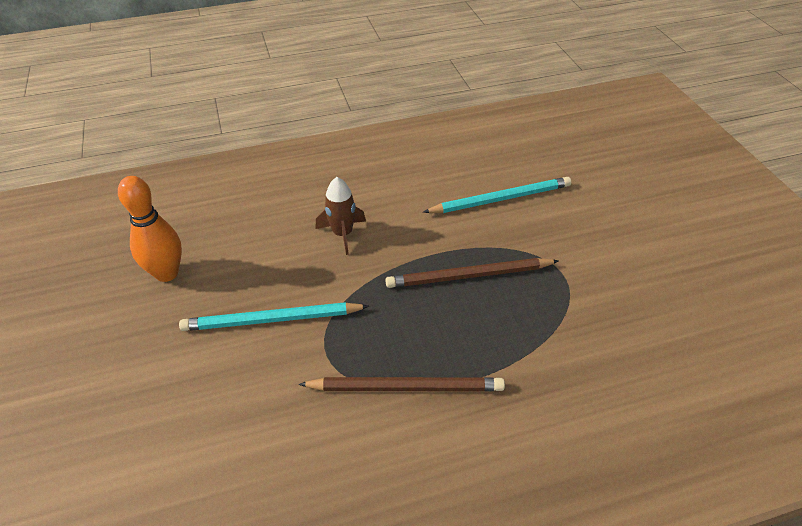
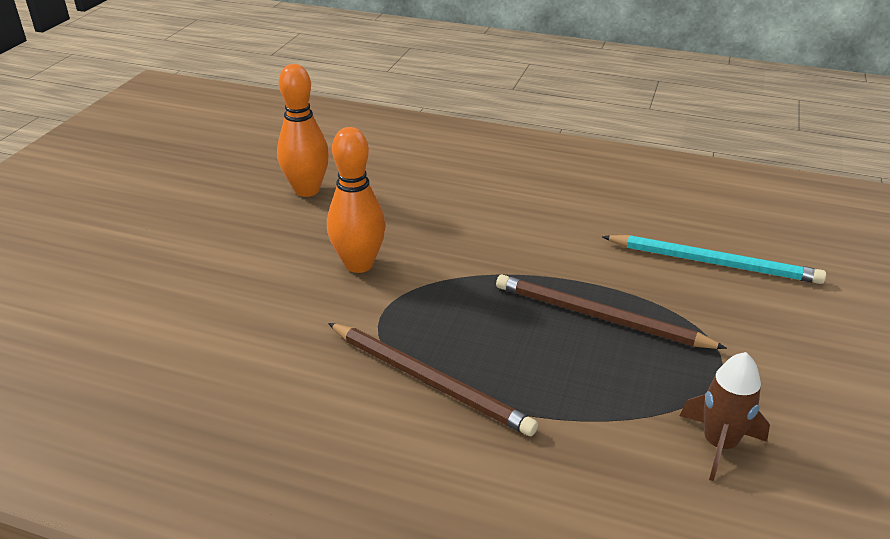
camera: 35 degrees right, 10 degrees down
turquoise pencil [179,302,369,331] -> orange bowling pin [327,127,386,273]
brown rocket [316,177,366,255] -> brown rocket moved to [680,352,770,481]

